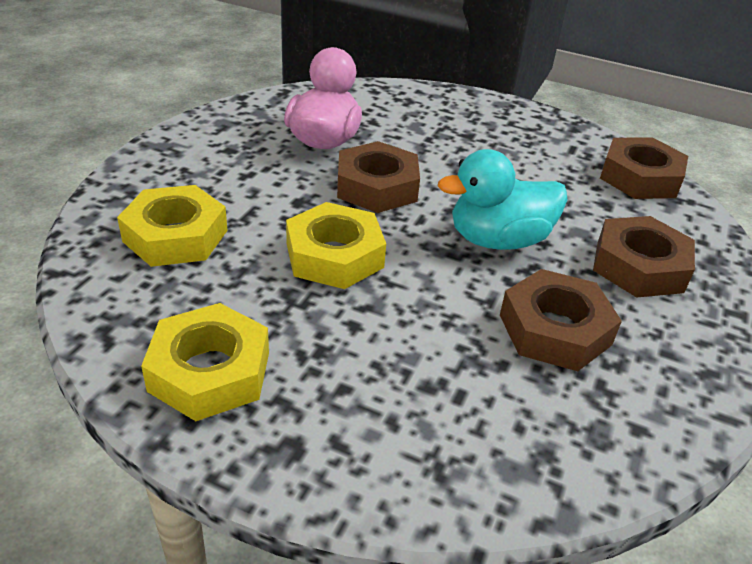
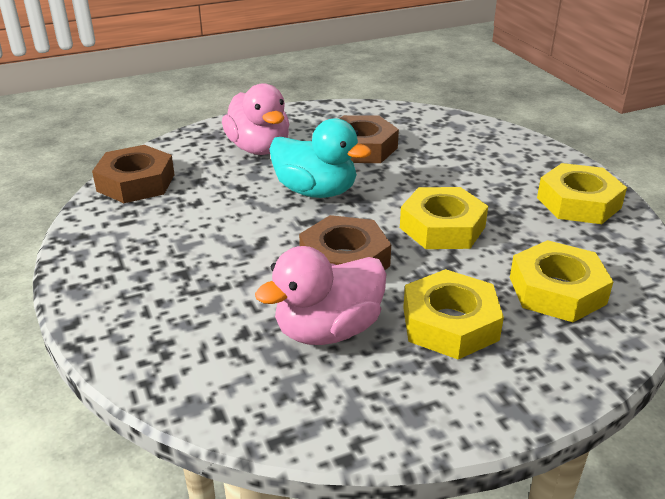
camera: 135 degrees left, 5 degrees down
brown nut [593,216,695,297] -> pink duck [222,83,290,155]
none -> yellow nut [403,269,504,360]

